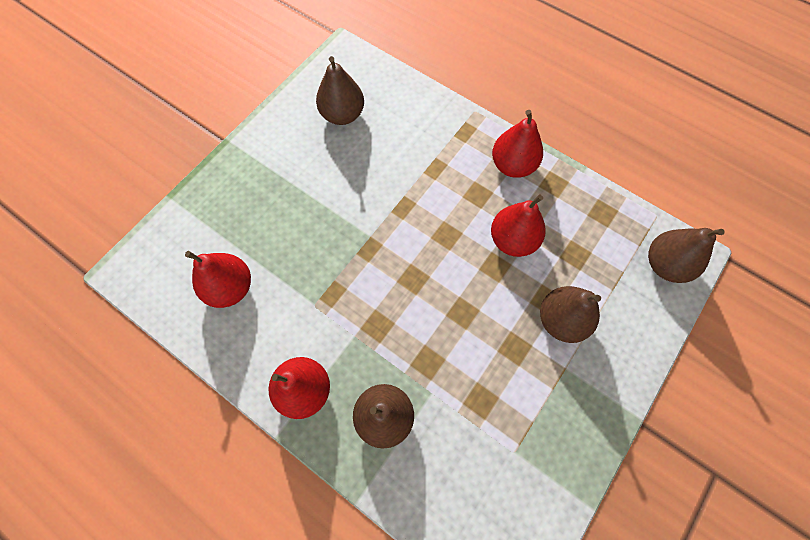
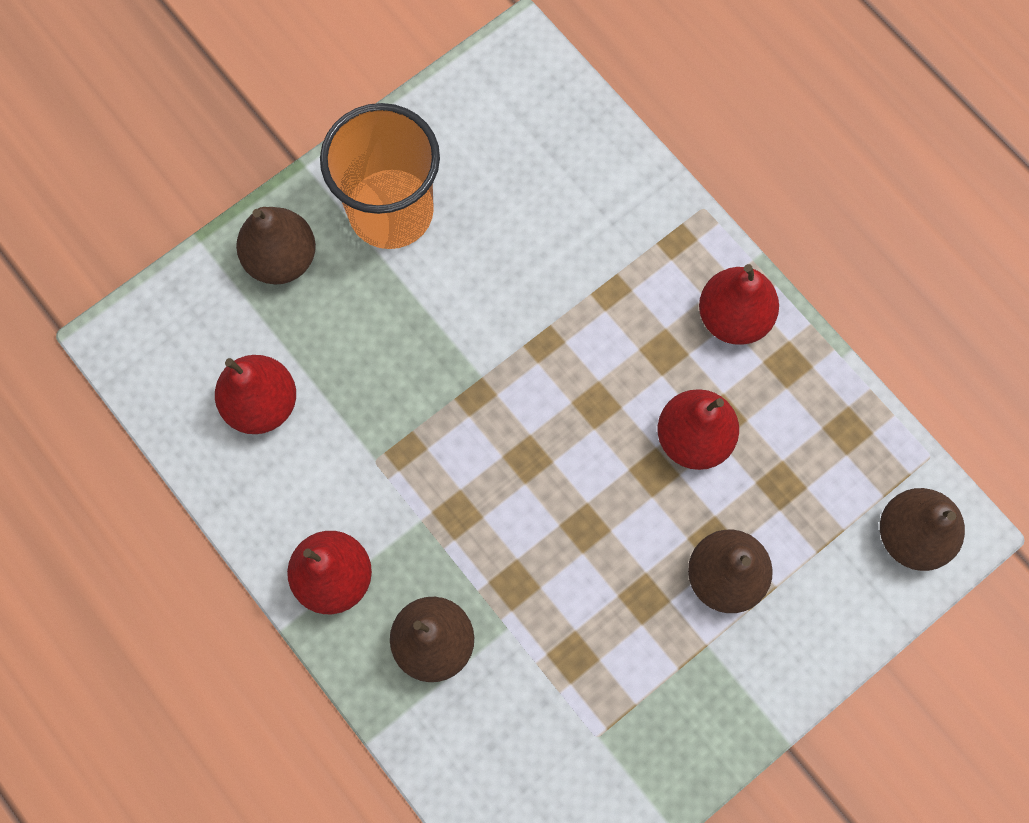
camera: 15 degrees right, 5 degrees up
brown pear [316,56,364,125] -> brown pear moved to [236,207,316,284]
none -> orange cup [320,103,440,249]

